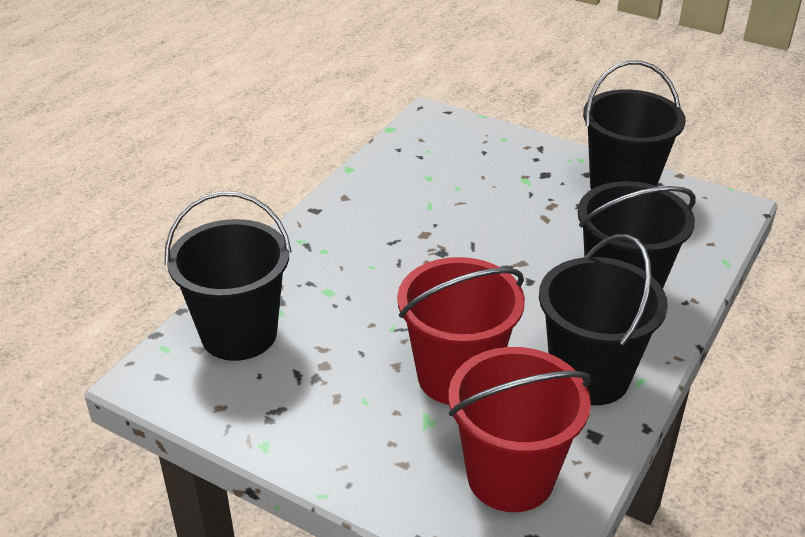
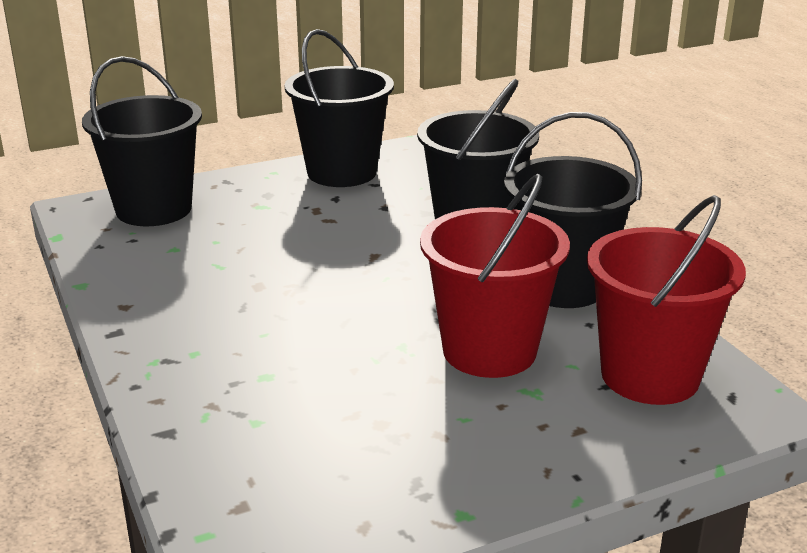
camera: 55 degrees left, 10 degrees down
black bucket [165,191,292,361] -> black bucket moved to [82,56,202,226]

